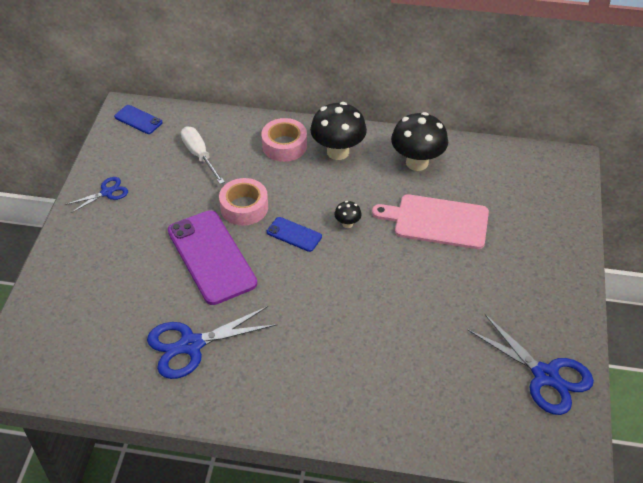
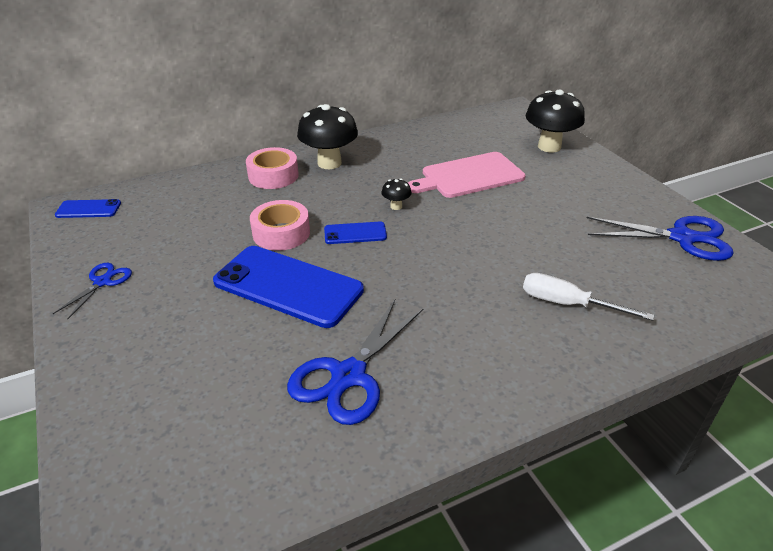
camera: 35 degrees left, 10 degrees down
purple phone [168,210,257,305] -> blue phone [213,246,364,328]
white screwdriver [181,126,225,184] -> white screwdriver moved to [523,273,654,321]
black mushroom [391,112,448,171] -> black mushroom moved to [526,89,585,152]

